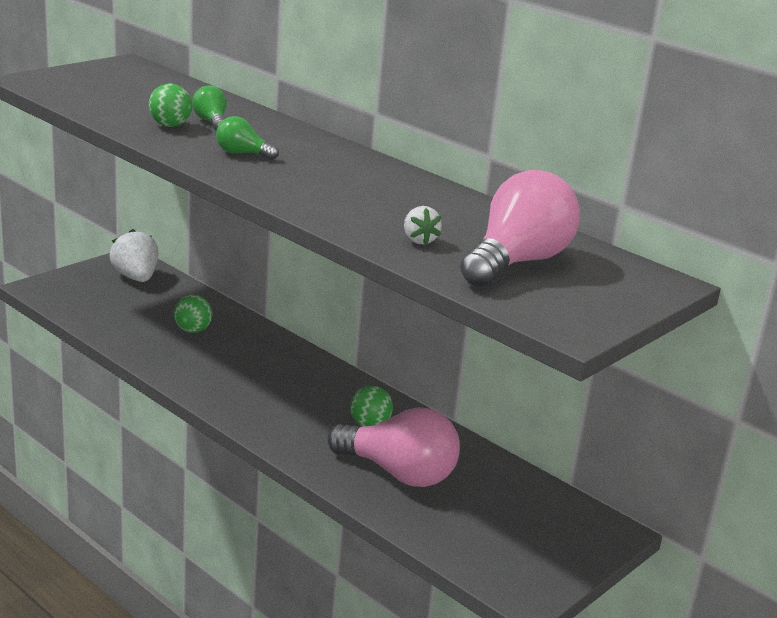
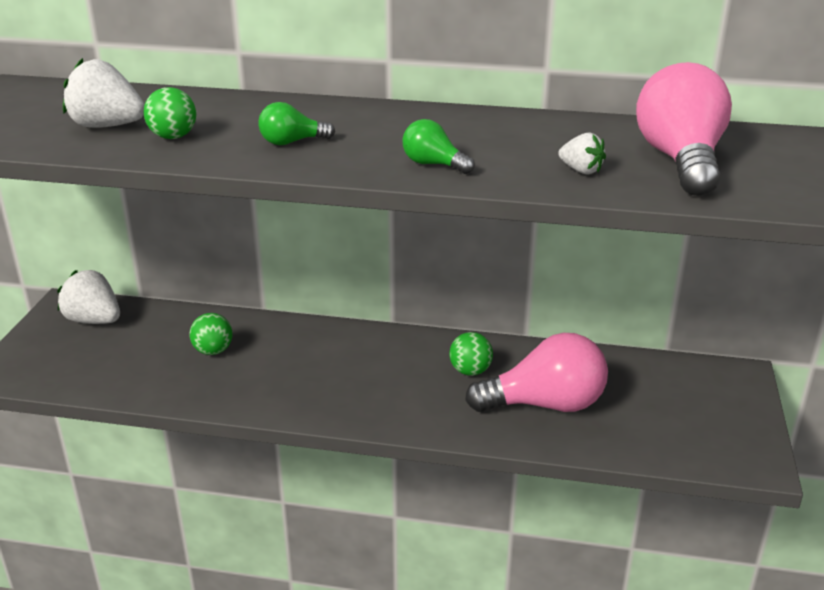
camera: 30 degrees left, 5 degrees up
green light bulb [192,85,227,131] -> green light bulb moved to [403,119,475,174]
none -> white strawberry [63,58,145,128]

